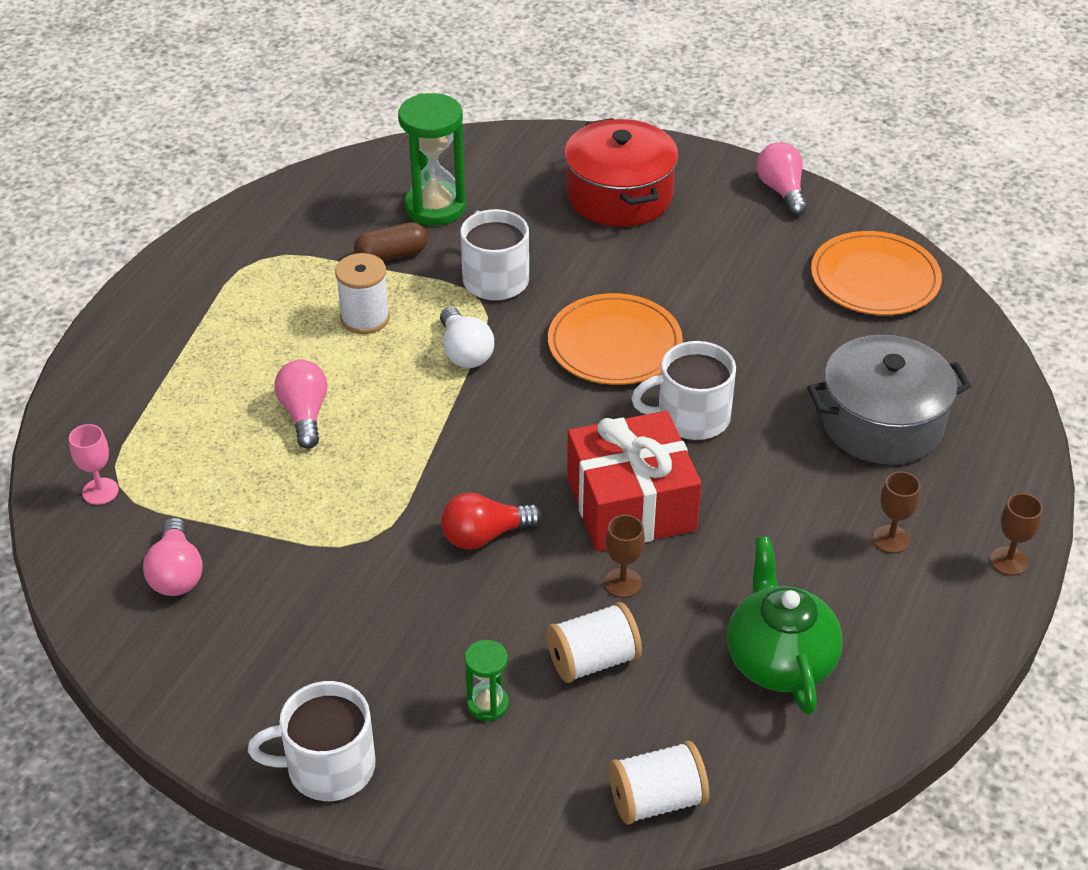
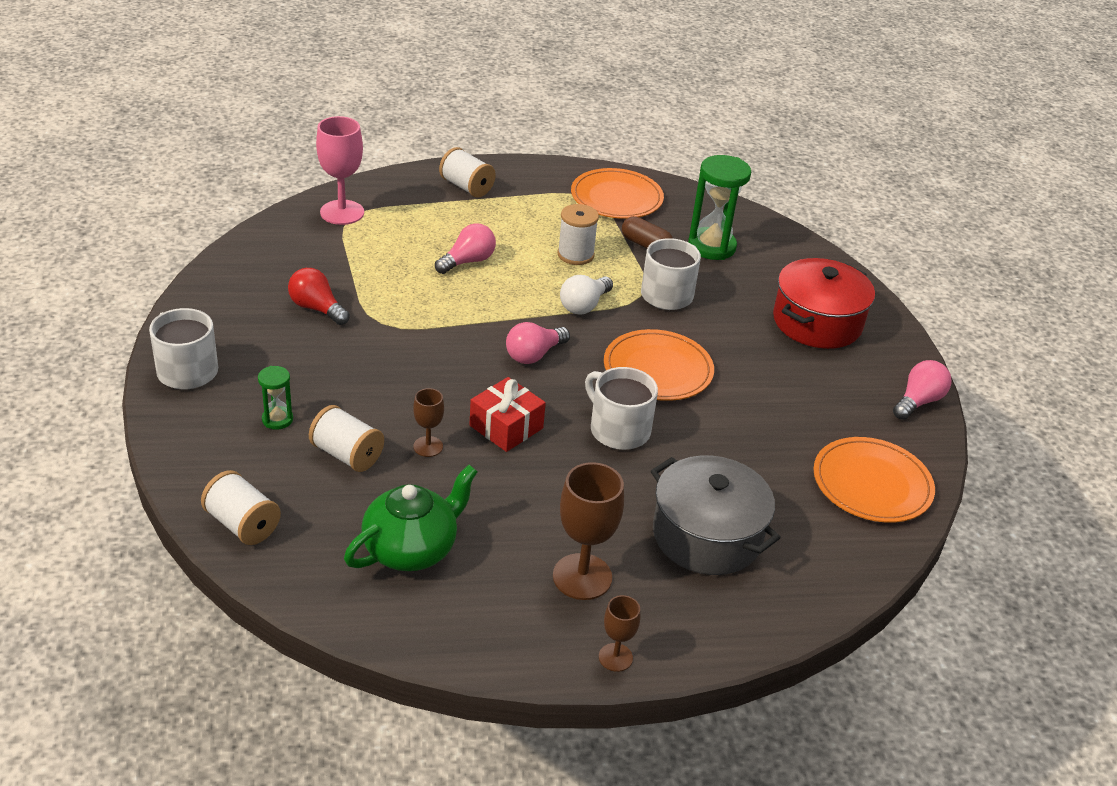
camera: 55 degrees right, 5 degrees down
pink goblet [69,424,119,505] -> pink goblet [316,116,364,225], size x1.84
pink light bulb [143,517,203,596] -> pink light bulb moved to [506,322,570,364]
red light bulb [441,493,541,549] -> red light bulb moved to [288,268,350,325]
red gift [567,411,702,551] -> red gift [470,377,546,452], size x0.63
brown goblet [873,471,920,553] -> brown goblet [553,462,624,600], size x1.84
none -> white spool [439,147,496,198]
none -> orange plate [571,168,664,219]

